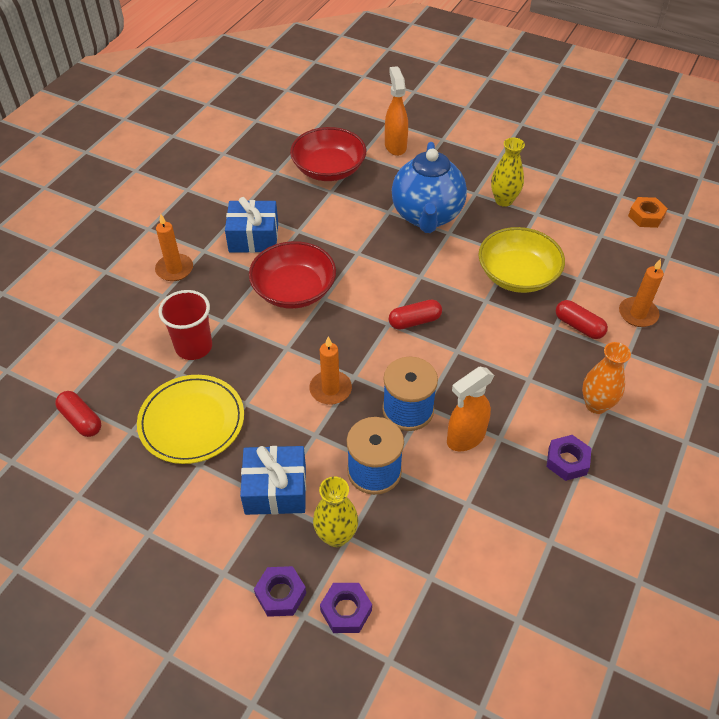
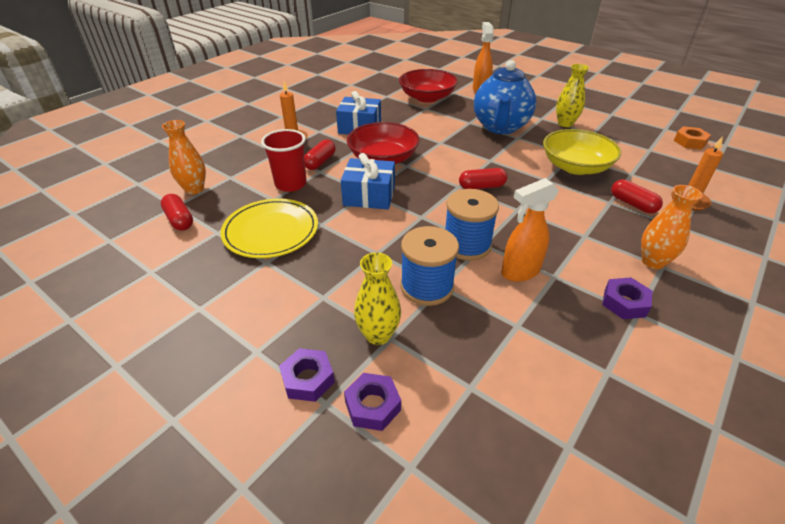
camera: 10 degrees right, 10 degrees down
blue gift [240,446,306,515] -> blue gift moved to [341,153,395,209]
orange candle [309,336,352,405] -> none
none -> orange vase [162,120,206,194]
none -> red capsule [304,139,336,170]

